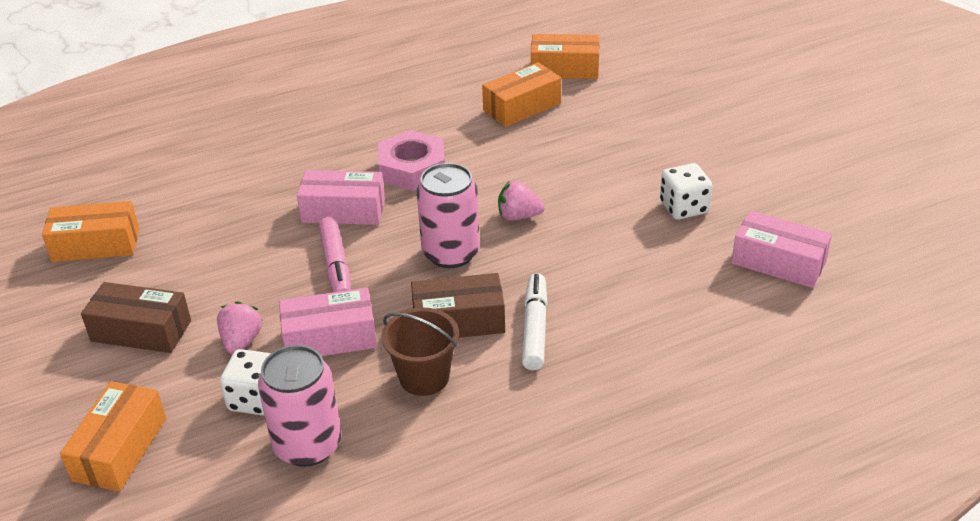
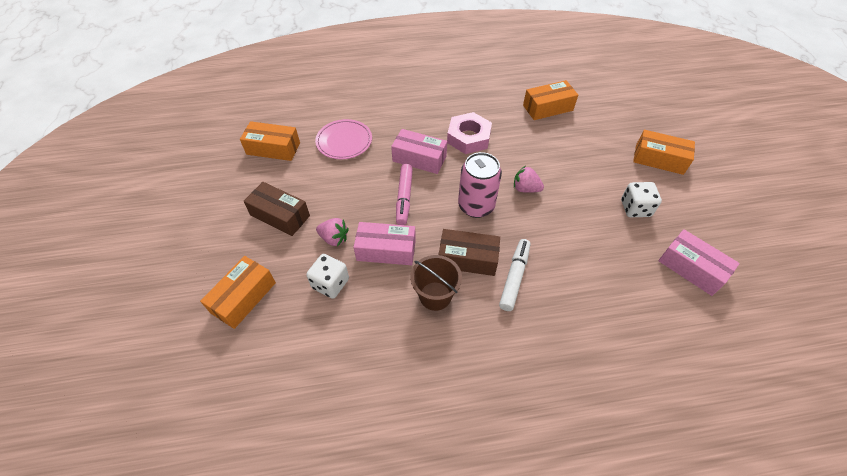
camera: 15 degrees right, 15 degrees up
pink strawberry [217,301,262,354] -> pink strawberry turned 90 degrees clockwise [316,218,349,246]
pink can [258,345,341,467] -> none
orange box [531,34,600,79] -> orange box moved to [633,130,695,175]
none -> pink plate [315,119,372,159]

